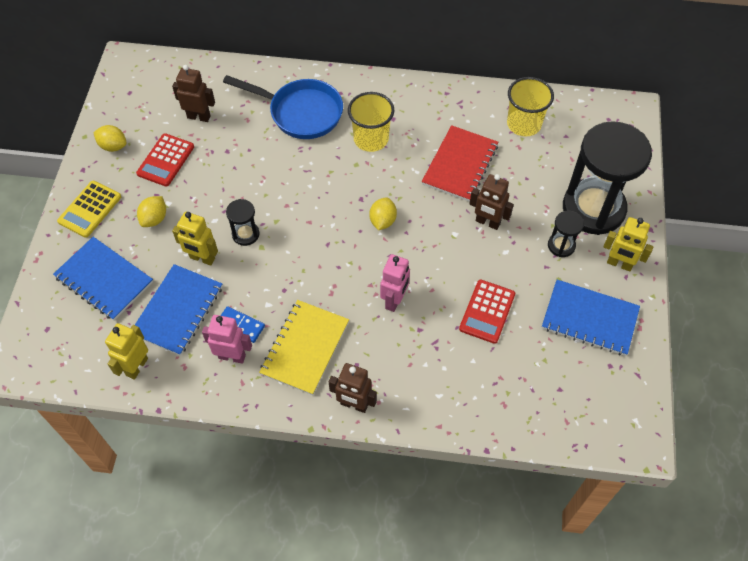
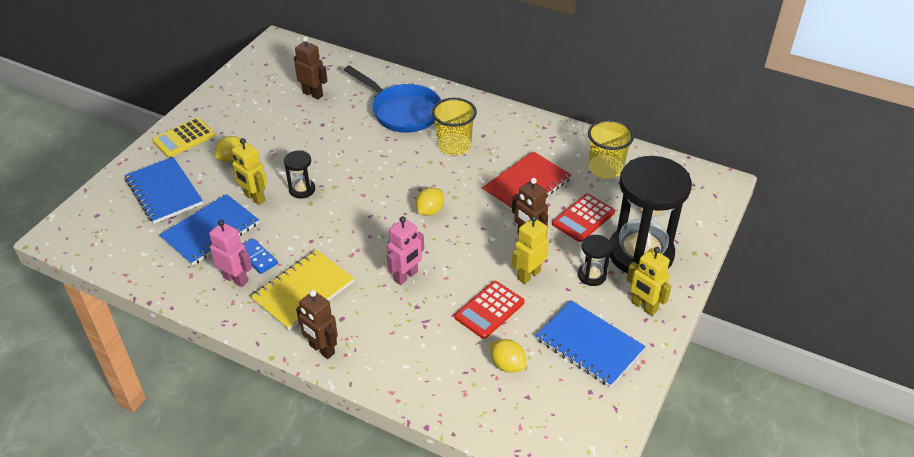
camera: 20 degrees right, 15 degrees down
yellow lemon [93,125,127,152] -> yellow lemon moved to [490,339,526,372]
yellow robot [105,323,148,380] -> yellow robot moved to [512,215,549,284]
red calculator [136,133,194,187] -> red calculator moved to [552,193,615,242]

